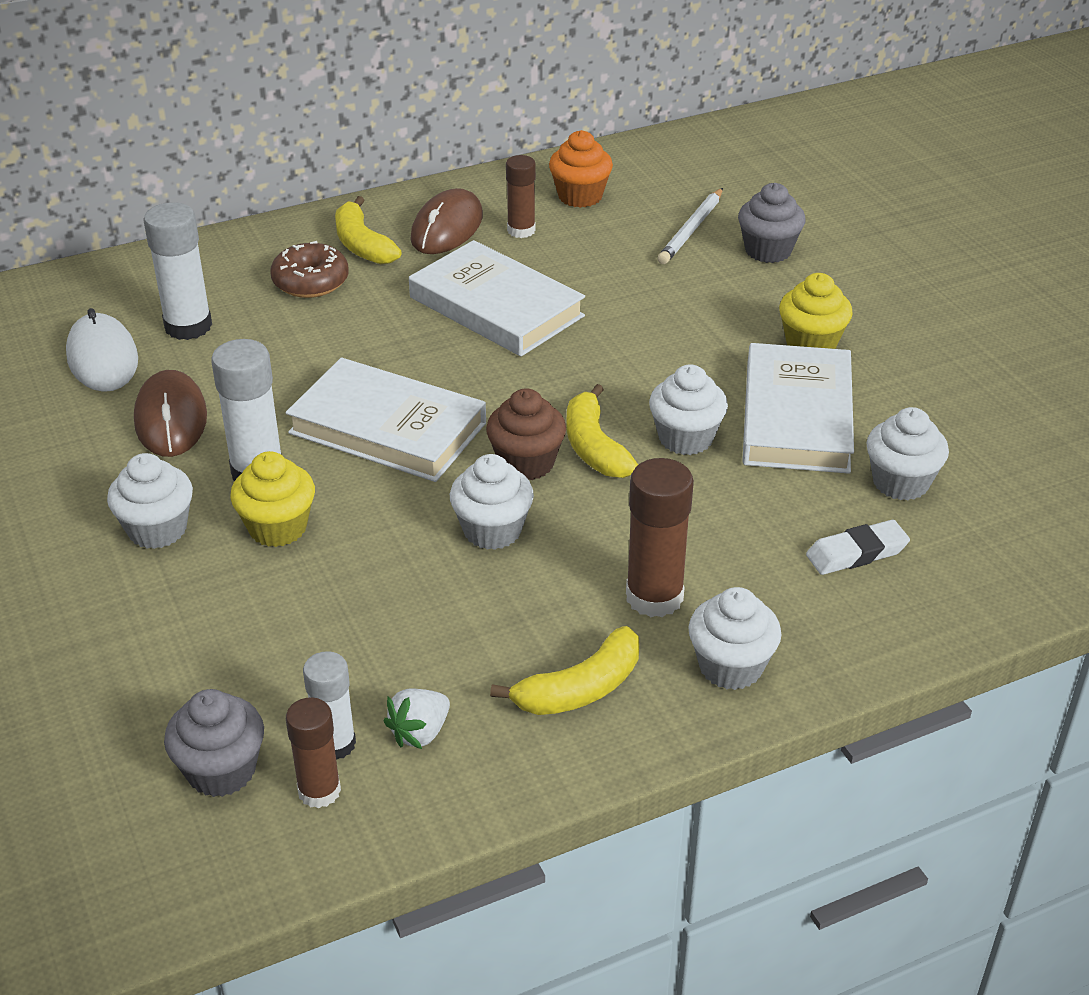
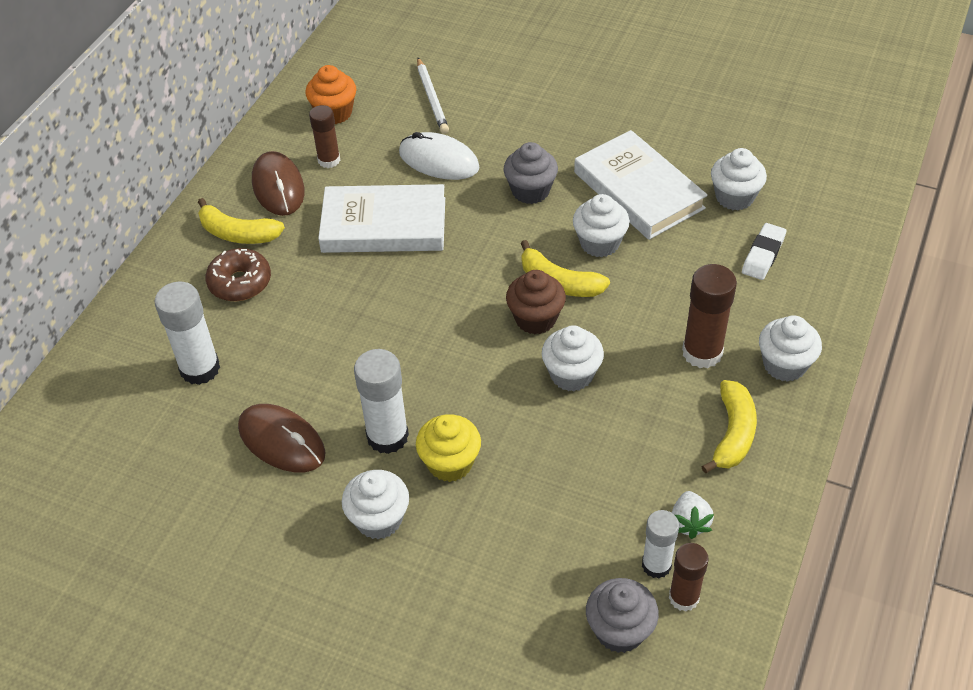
camera: 40 degrees left, 10 degrees up
white mouse [66,308,138,392] -> white mouse moved to [399,132,480,180]
white book [286,358,486,482] -> none
grey cupcake [738,183,806,263] -> grey cupcake moved to [503,142,558,204]
yellow cupcake [779,273,853,349] -> none

